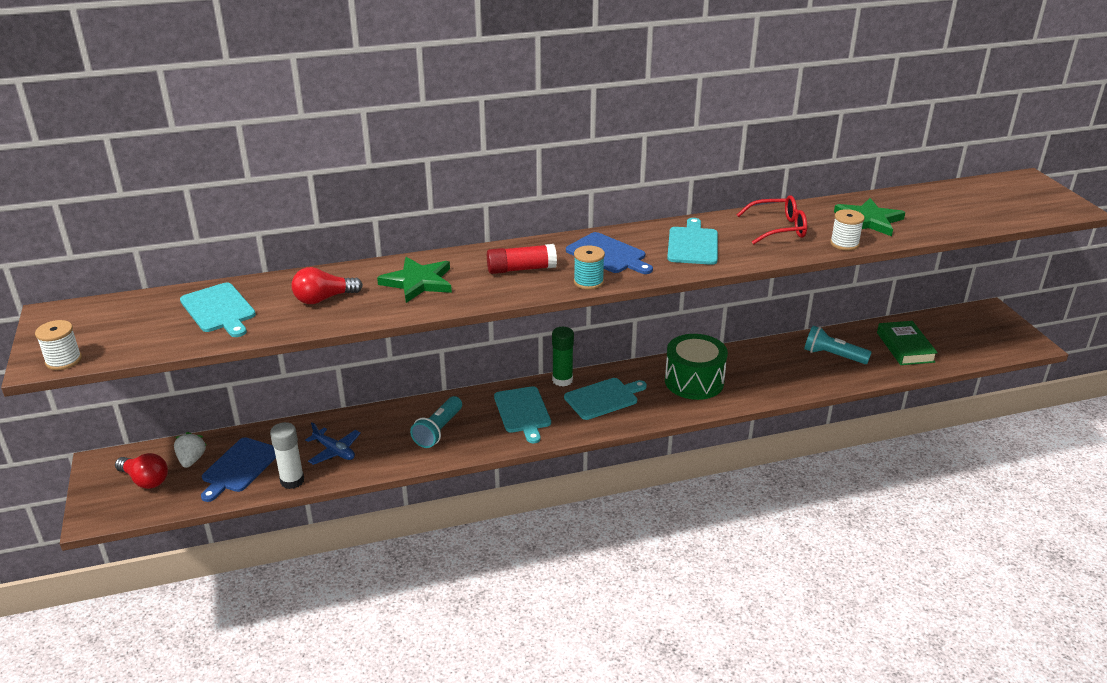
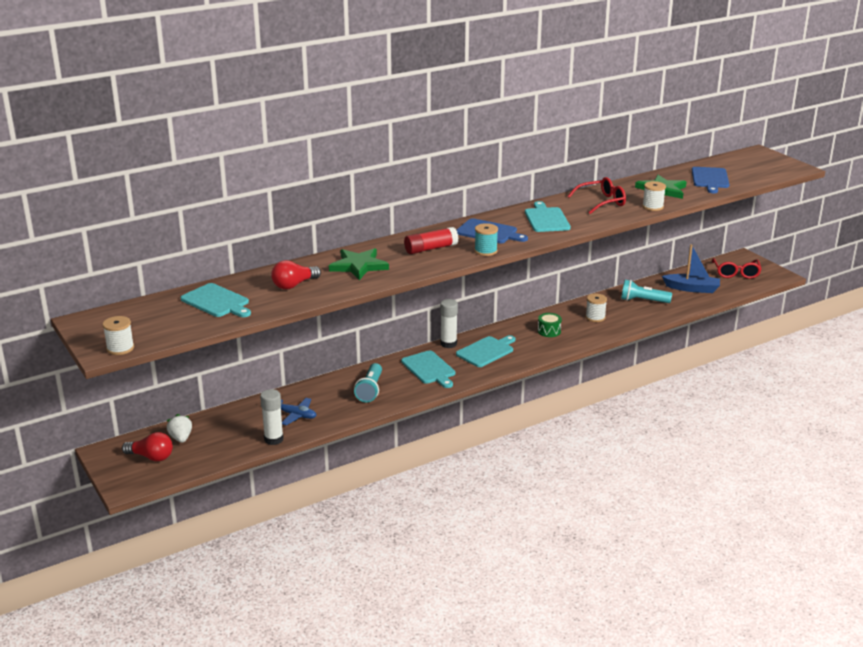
camera: 15 degrees left, 5 degrees down
blue cutting board [201,437,276,502] -> blue cutting board moved to [692,167,730,193]
green glue stick [552,327,574,387] -> white glue stick [440,299,458,348]
green drum [665,334,728,400] -> green drum [538,313,562,337], size x0.50
green book [877,321,938,365] -> blue boat [662,244,720,293]
none -> white spool [586,294,607,322]
none -> red glasses [712,258,761,279]

